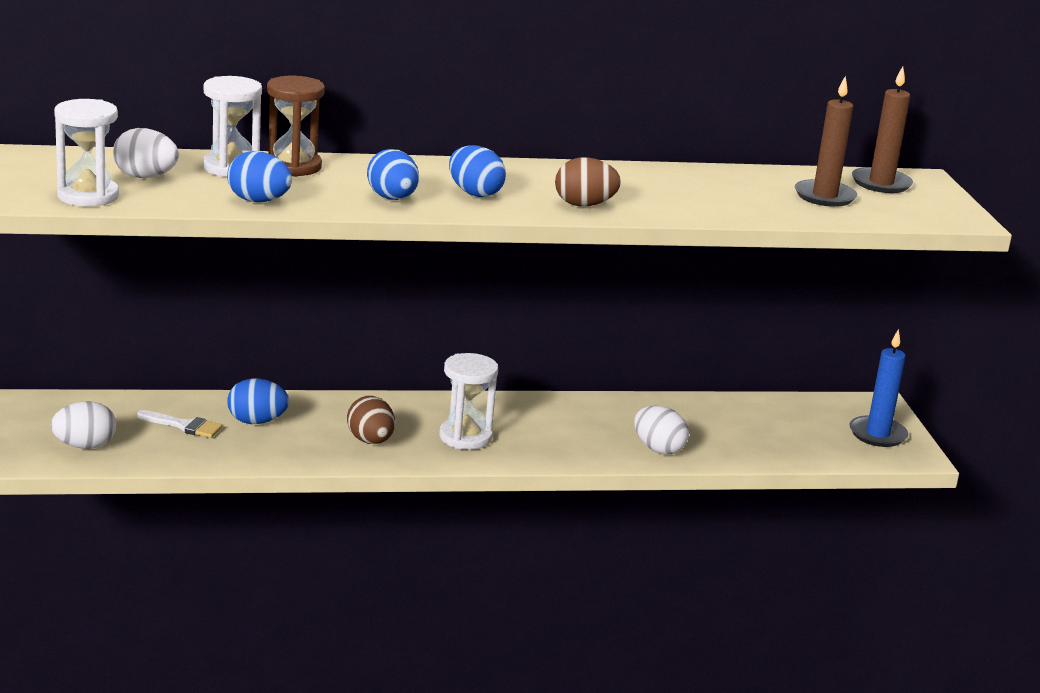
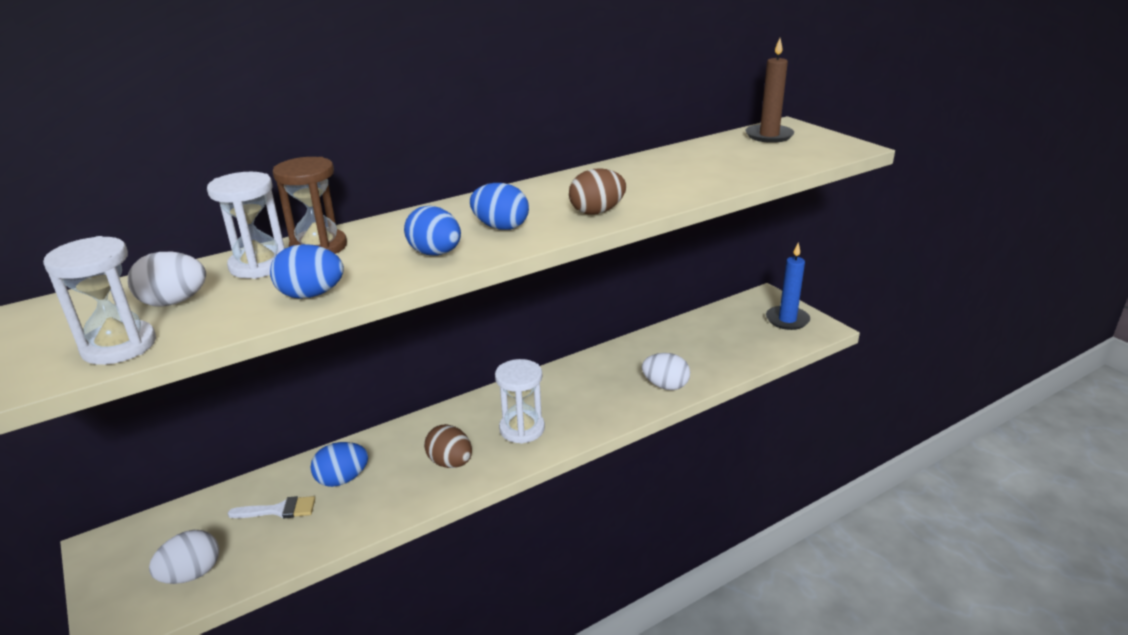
camera: 20 degrees left, 5 degrees up
brown candle [795,76,857,207] -> none

